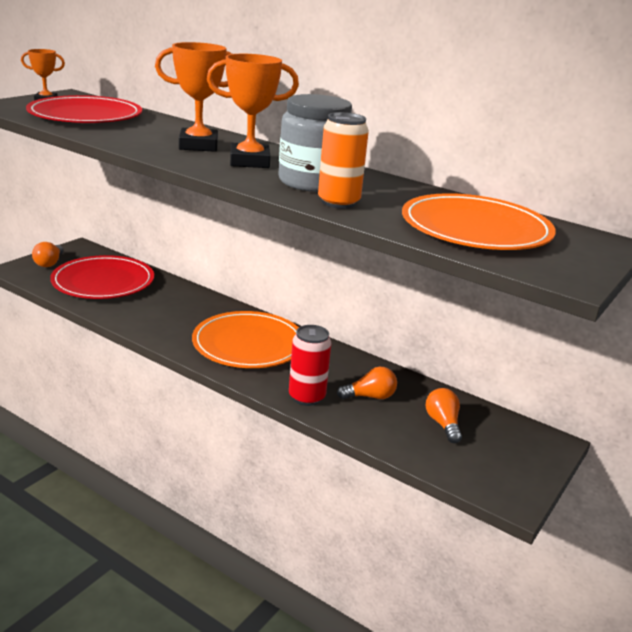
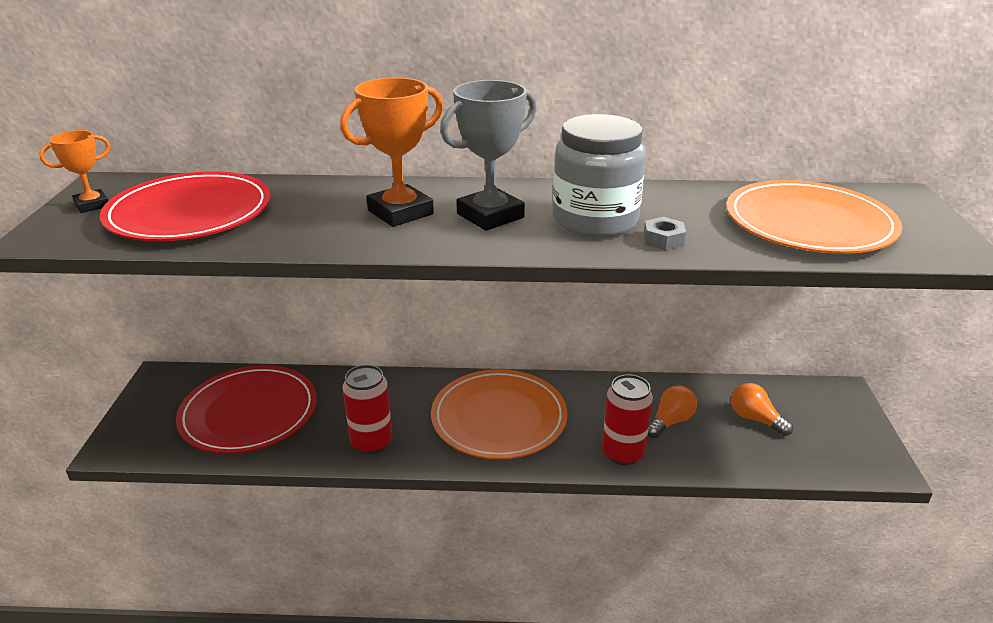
camera: 30 degrees left, 5 degrees up
orange light bulb [32,242,63,267] -> none
orange trophy [207,54,299,168] -> grey trophy [440,80,537,231]
orange can [318,112,369,209] -> grey nut [644,217,686,251]
none -> red can [343,365,392,454]

